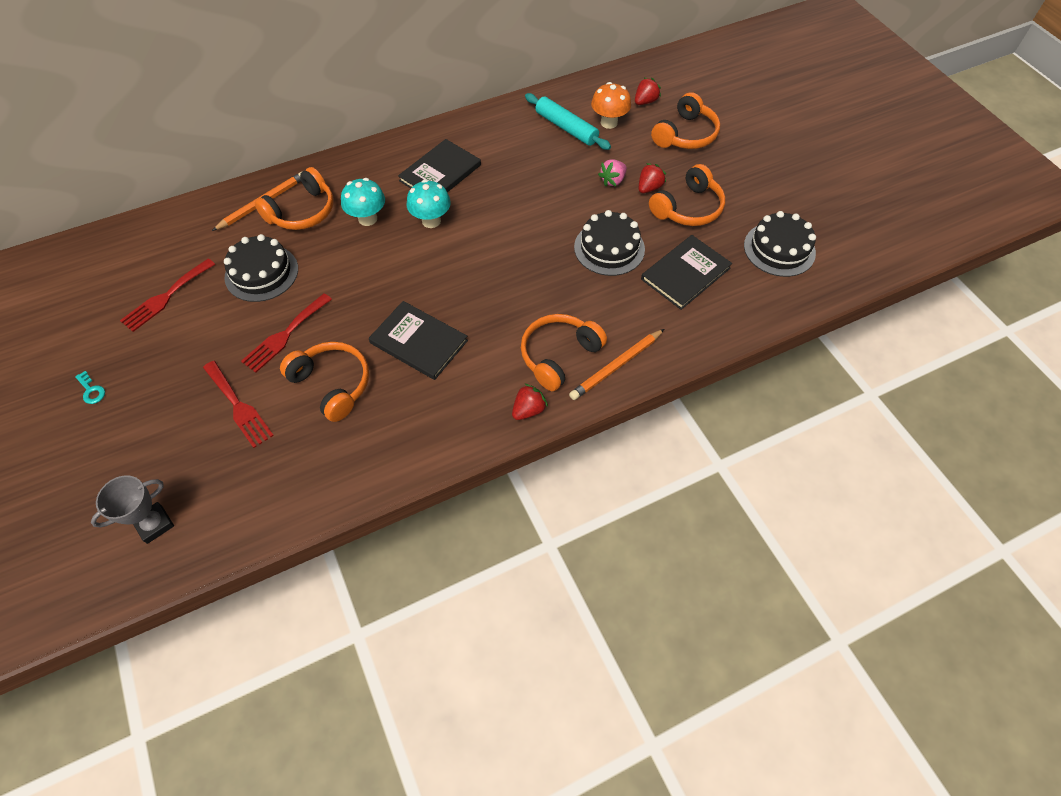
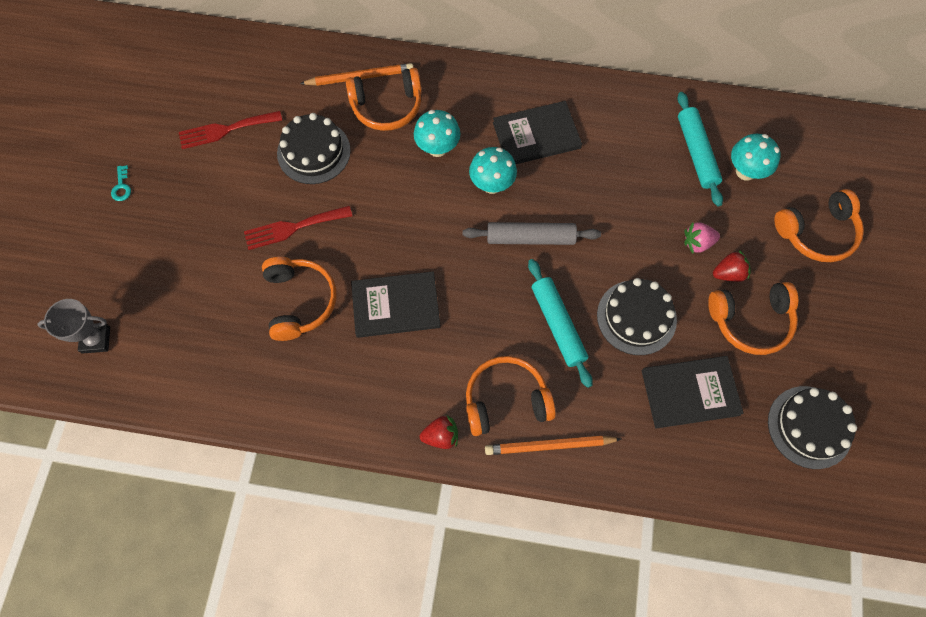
camera: 35 degrees right, 10 degrees up
red fork [203,361,274,448] -> none
black book [369,301,468,380] -> black book turned 75 degrees counterclockwise [351,271,441,338]
orange mushroom [591,82,631,129] -> turquoise mushroom [731,134,781,181]
red strawberry [635,78,661,105] -> none
none -> grey rolling pin [463,222,601,245]
none -> turquoise rolling pin [528,259,593,388]

